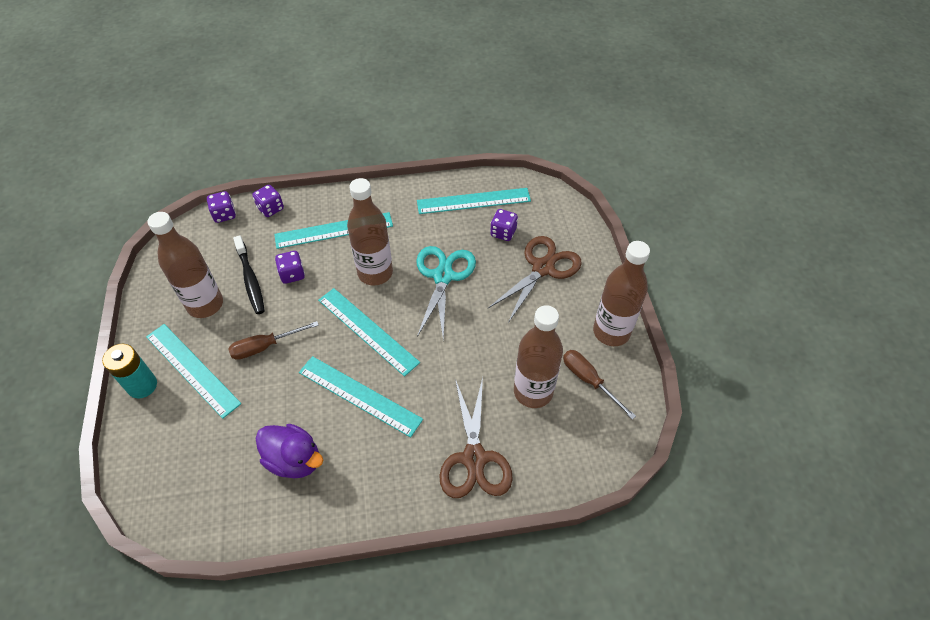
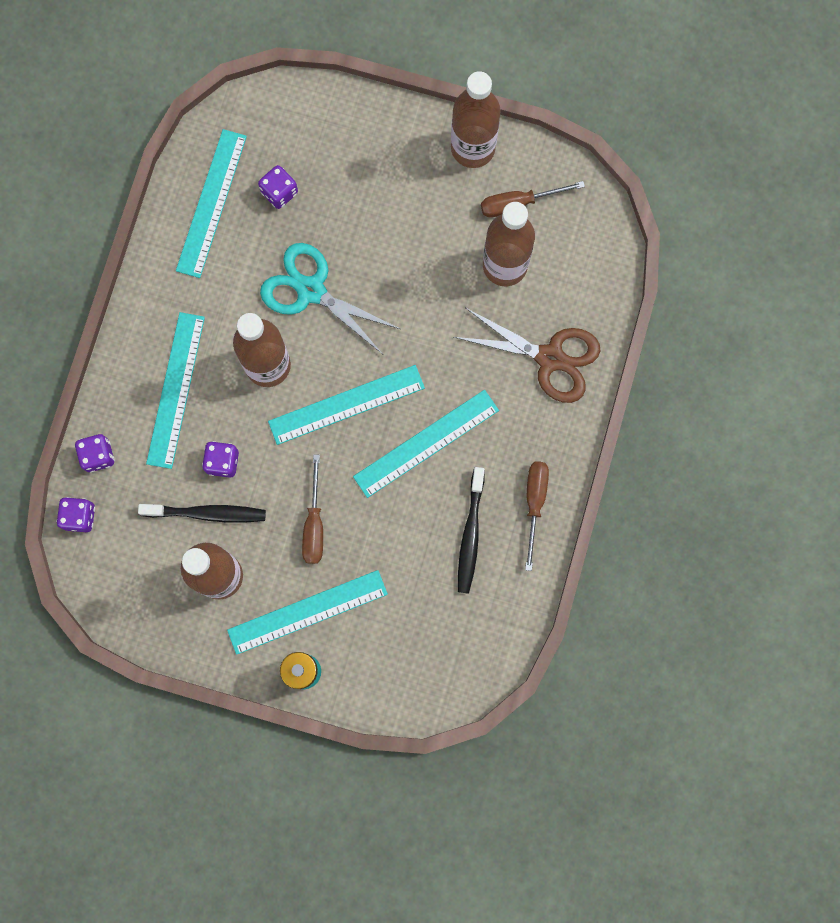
camera: 65 degrees left, 25 degrees up
purple duck [256,424,323,479] -> black toothbrush [458,467,485,594]
brown scissors [487,236,582,323] -> none
none -> brown screwdriver [525,461,549,571]

